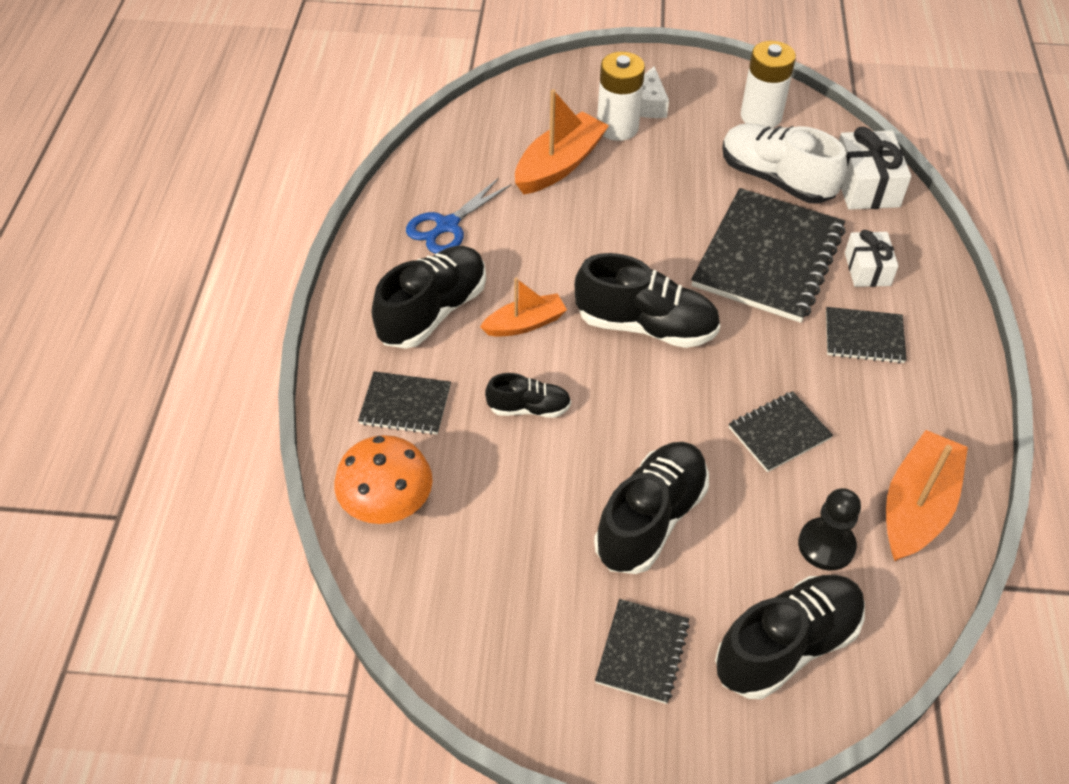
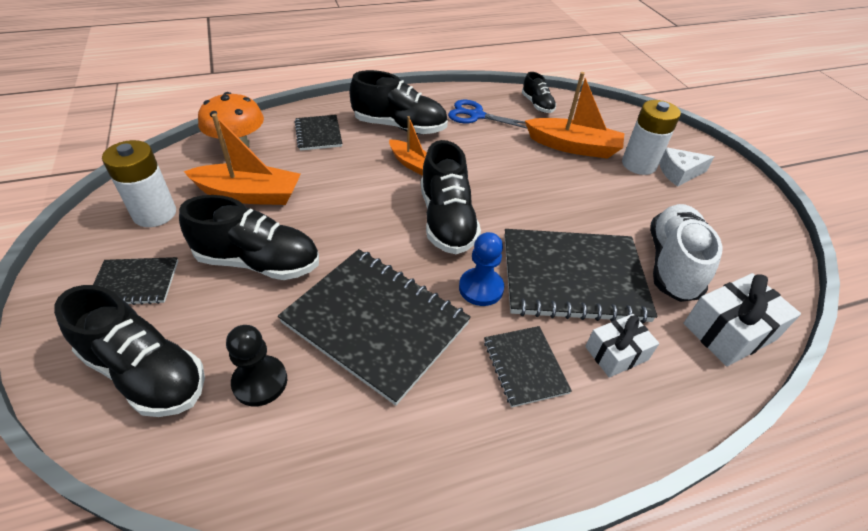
camera: 65 degrees right, 5 degrees down
black shoe [485,373,571,418] -> black shoe moved to [522,72,556,113]
black notebook [729,391,833,472] -> black notebook [278,249,471,406], size x2.00
white battery [741,41,796,128] -> white battery moved to [102,140,176,227]
orange boat [886,430,968,561] -> orange boat moved to [183,114,301,205]
none -> blue pawn [459,232,504,306]

